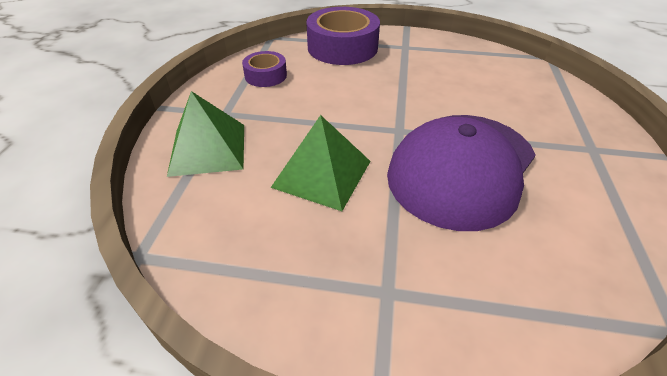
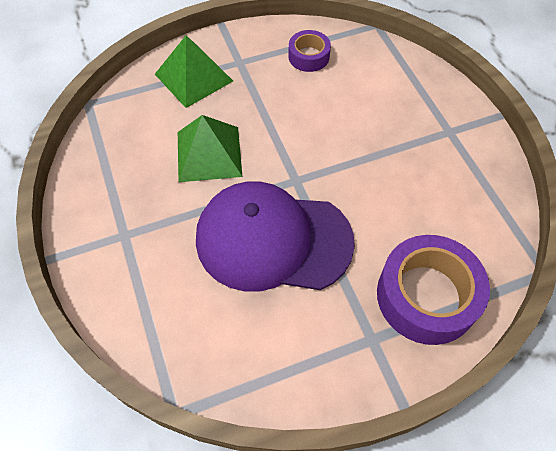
camera: 60 degrees right, 15 degrees up
purple tape [306,7,380,65] -> purple tape moved to [377,235,490,345]

